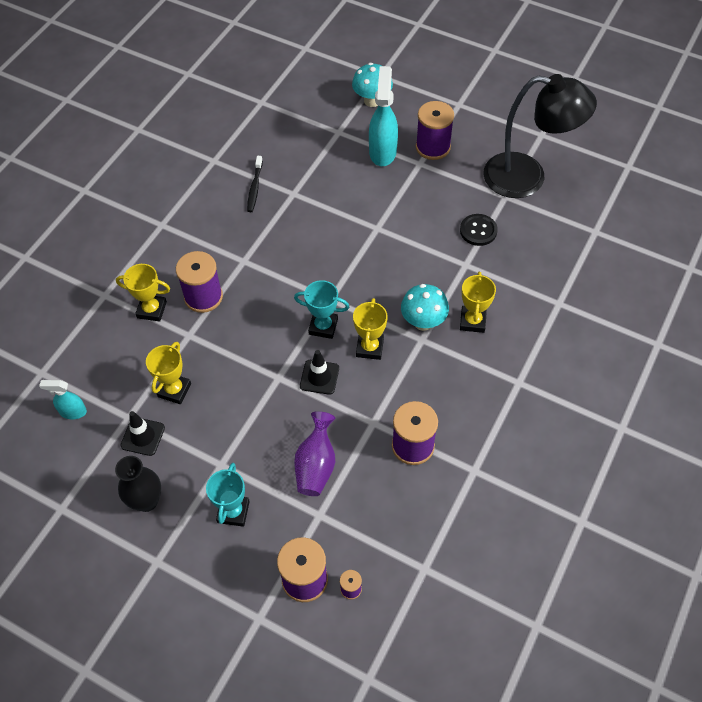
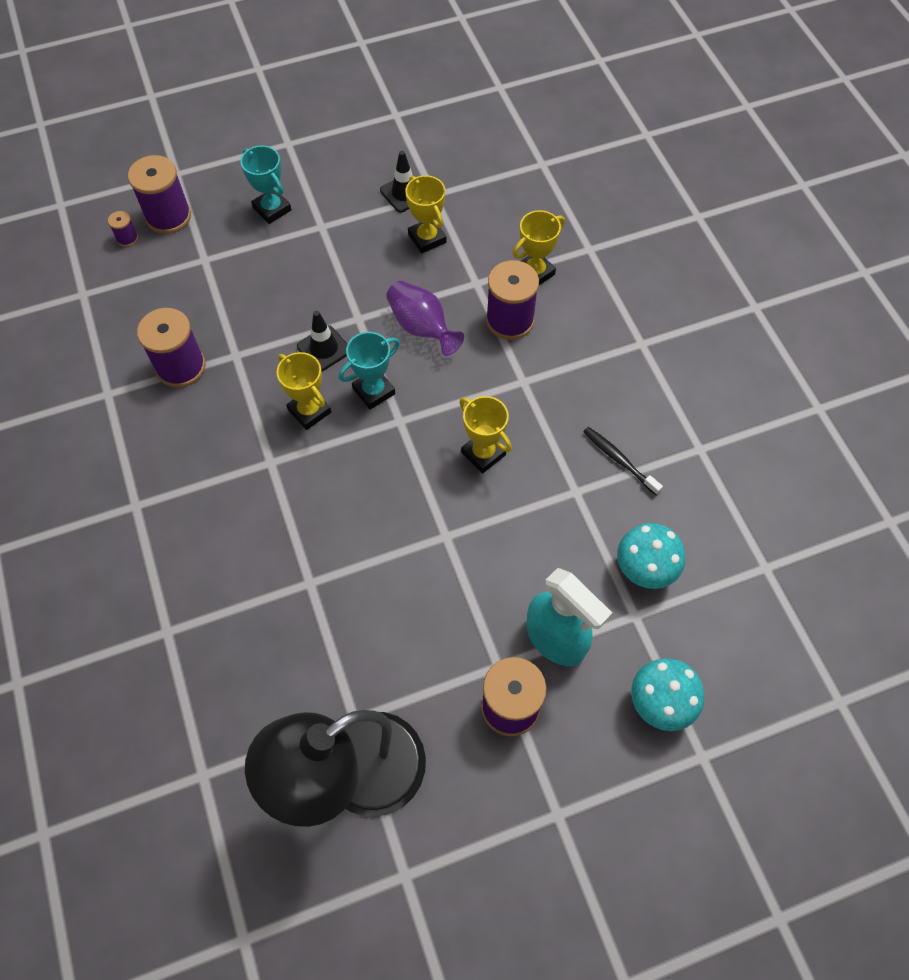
camera: 130 degrees right, 5 degrees up
turquoise spray bottle [39,380,87,419] -> none
black vase [115,456,161,512] -> none
purple vase [294,411,335,496] -> purple vase moved to [386,281,464,356]
turquoise mushroom [401,284,449,331] -> turquoise mushroom moved to [617,523,685,589]
black button [460,214,498,246] -> none
yellow trophy [460,272,496,333] -> yellow trophy moved to [459,396,512,473]

